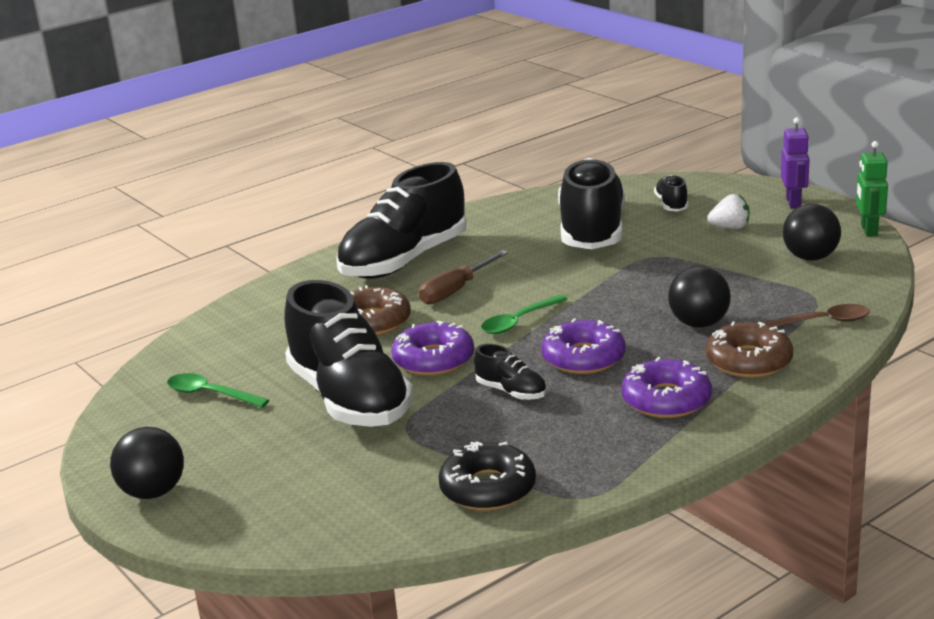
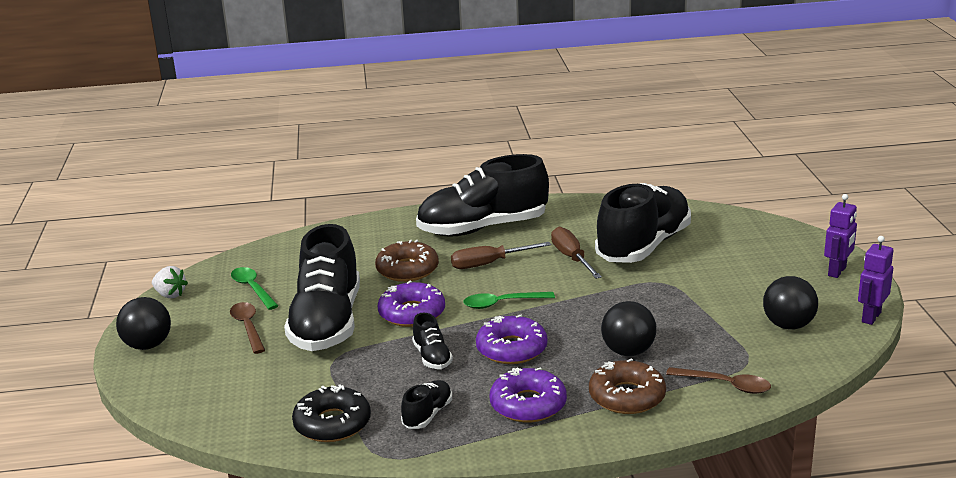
camera: 30 degrees right, 0 degrees up
black shoe [654,175,688,211] -> black shoe moved to [401,380,452,429]
white strawberry [707,194,749,229] -> white strawberry moved to [152,266,188,298]
green robot [856,141,888,237] -> purple robot [858,236,893,325]
none -> brown spoon [230,302,265,354]
none -> brown screwdriver [551,227,602,279]

